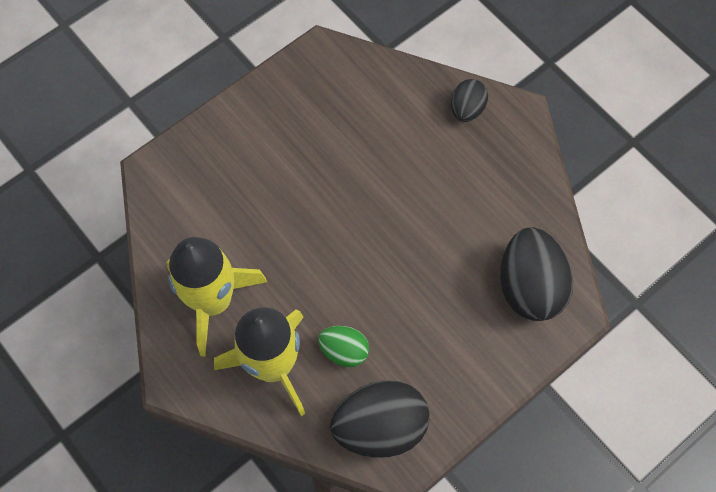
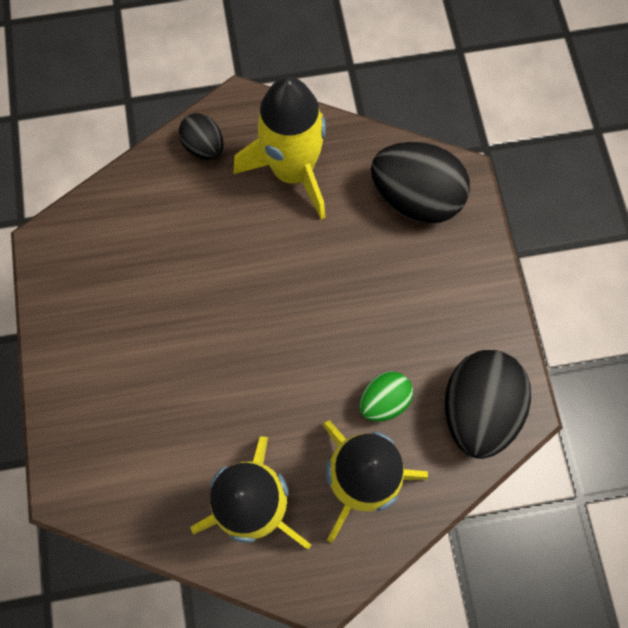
camera: 60 degrees left, 5 degrees up
none -> yellow rocket [233,77,326,220]

